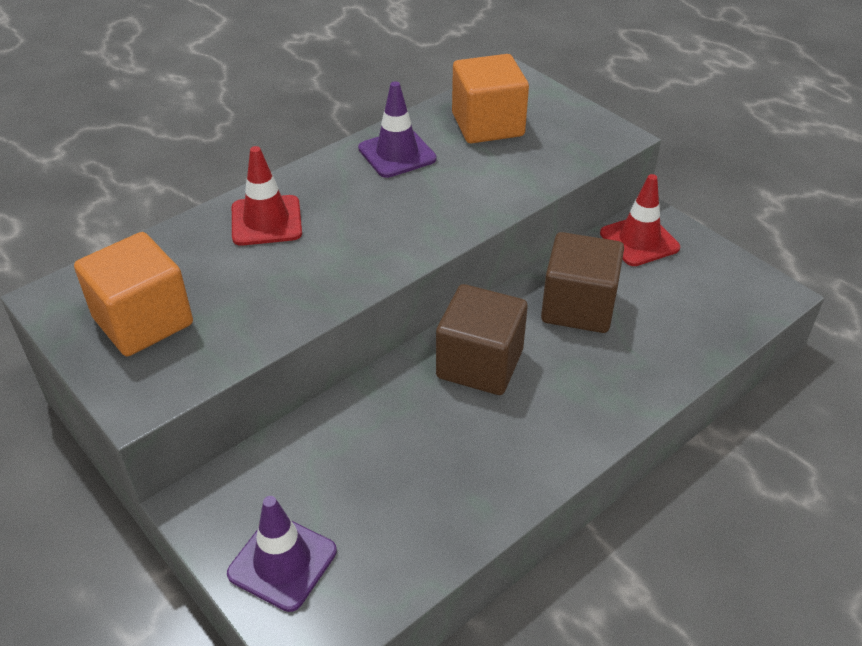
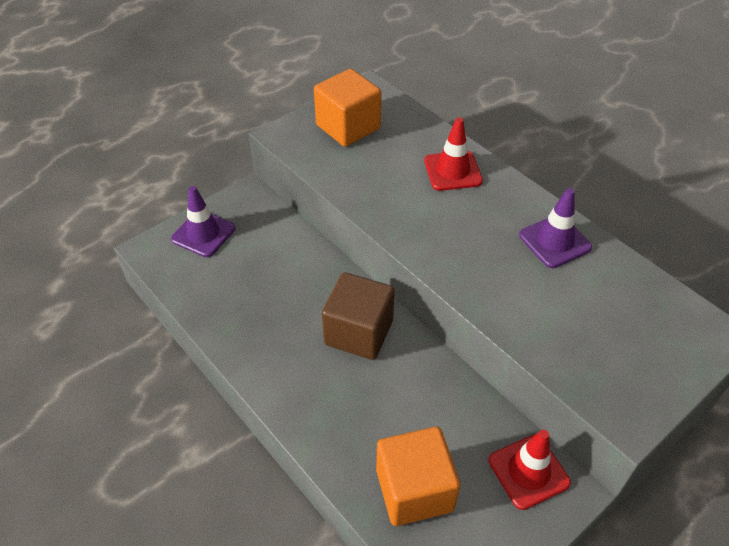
camera: 90 degrees right, 5 degrees up
orange cube [452,54,529,144] -> orange cube moved to [376,427,460,526]
brown cube [541,232,624,333] -> none

